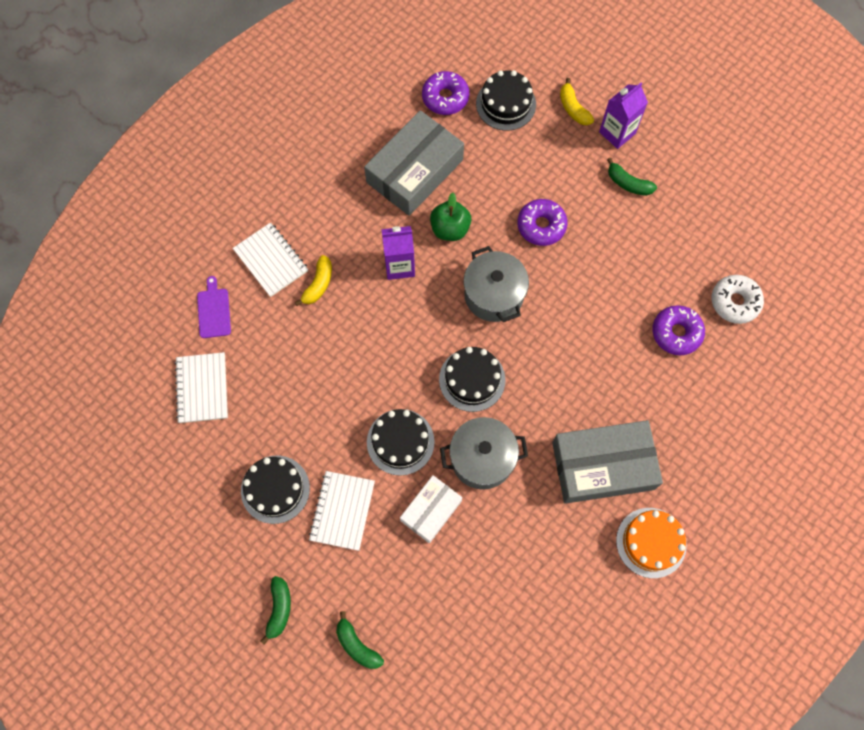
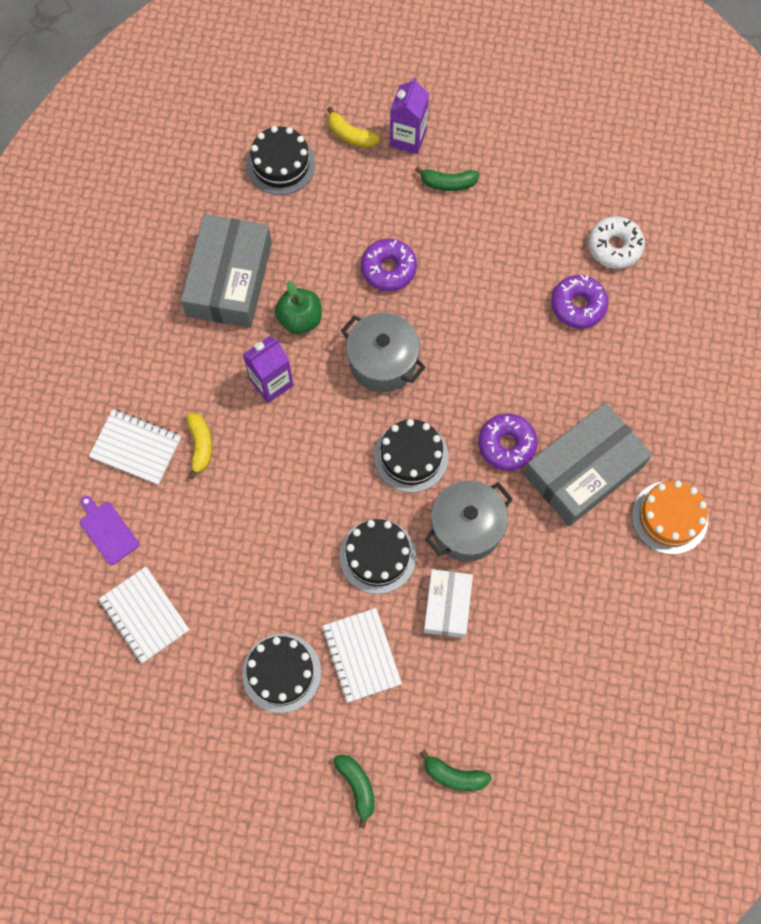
camera: 30 degrees left, 0 degrees up
purple donut [422,71,469,115] -> purple donut moved to [478,414,538,471]

